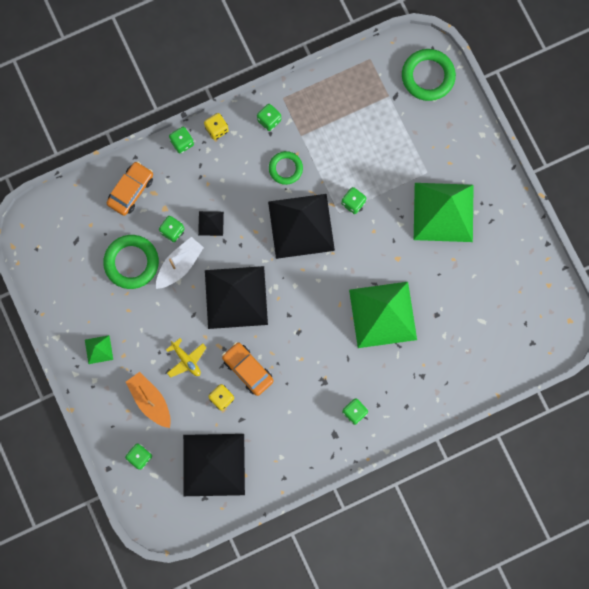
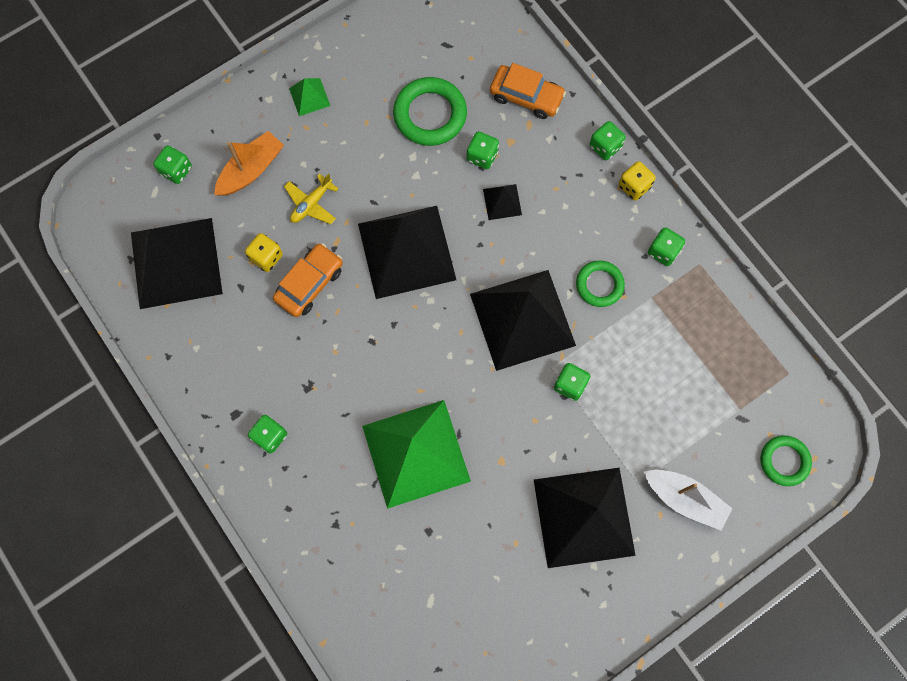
camera: 80 degrees right, 5 degrees down
white boat [156,237,204,289] -> white boat moved to [644,470,733,530]
green ring [402,49,456,101] -> green ring [761,435,812,486], size x0.63
green pyramid [414,183,474,242] -> black pyramid [534,468,636,568]

